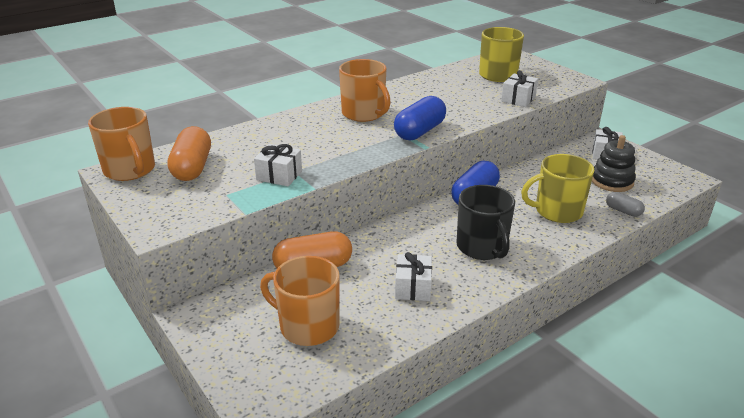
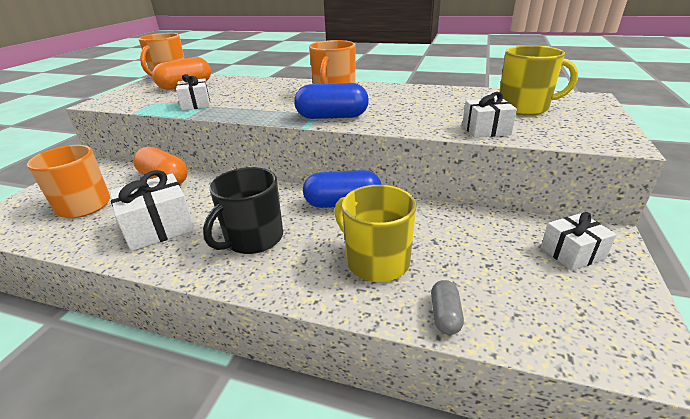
camera: 55 degrees right, 0 degrees up
white gift [395,252,432,301] -> white gift [110,170,195,251], size x1.56
black stacking toy [592,135,636,192] -> none

